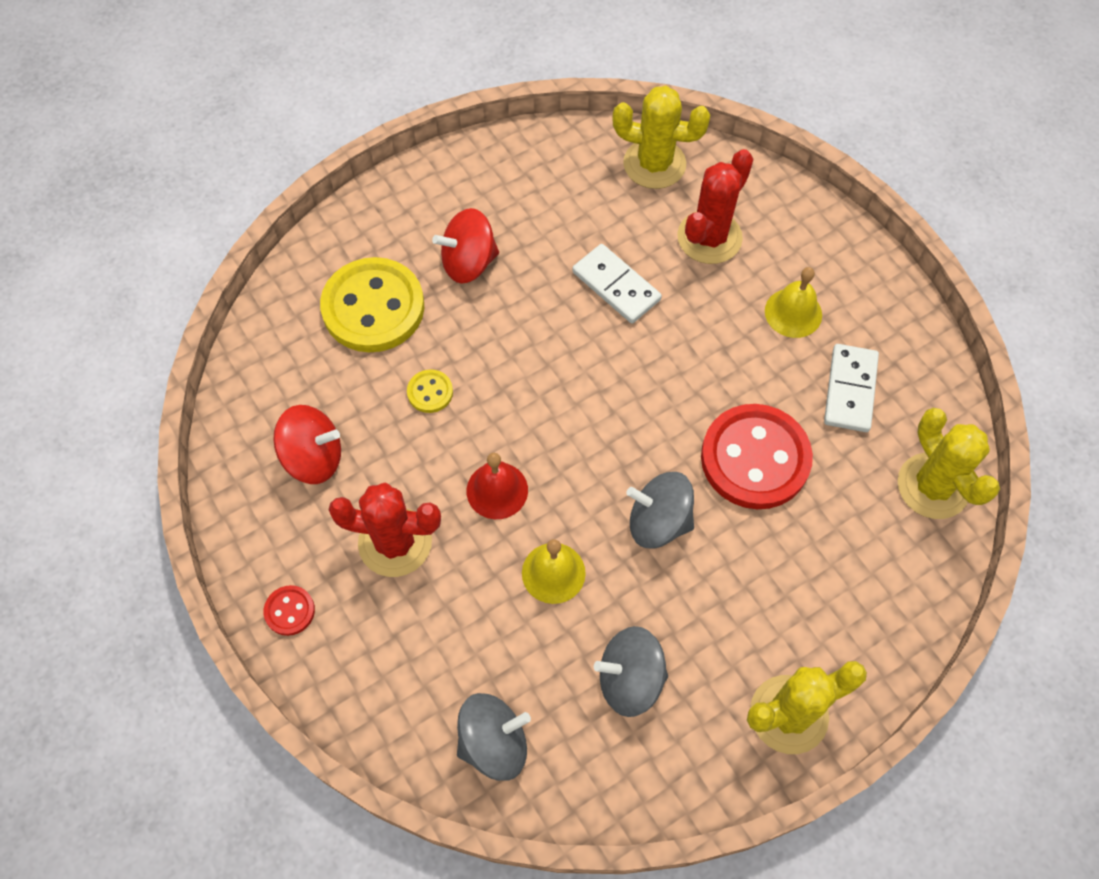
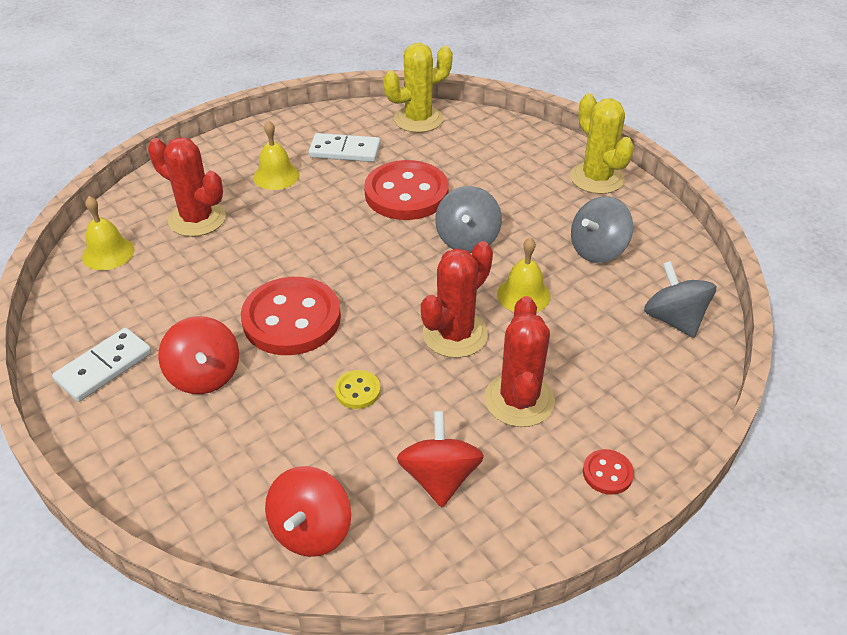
camera: 95 degrees left, 20 degrees down
yellow button [320,257,424,352] -> none
red bell [467,453,528,519] -> red cactus [421,241,493,358]
white domino [572,244,662,324] -> white domino moved to [52,328,152,402]
grey spinning top [594,626,668,717] -> grey spinning top turned 60 degrees clockwise [571,196,633,263]
yellow cactus [612,86,710,189] -> yellow bell [82,196,134,270]
none -> red button [241,277,341,355]
none -> red spinning top [265,466,351,557]

